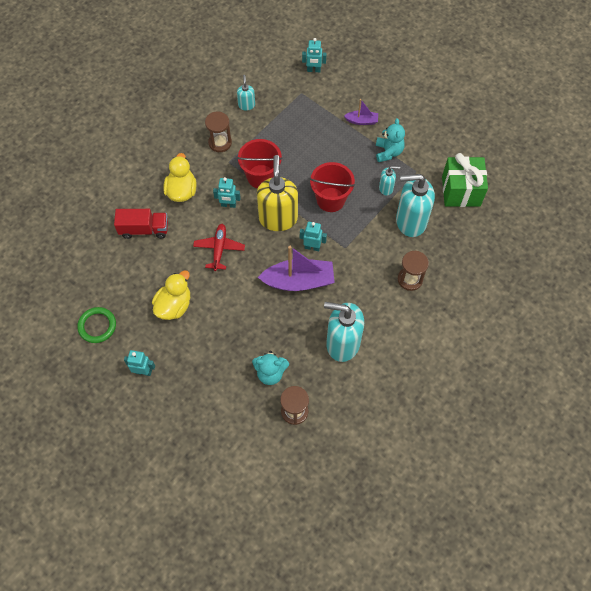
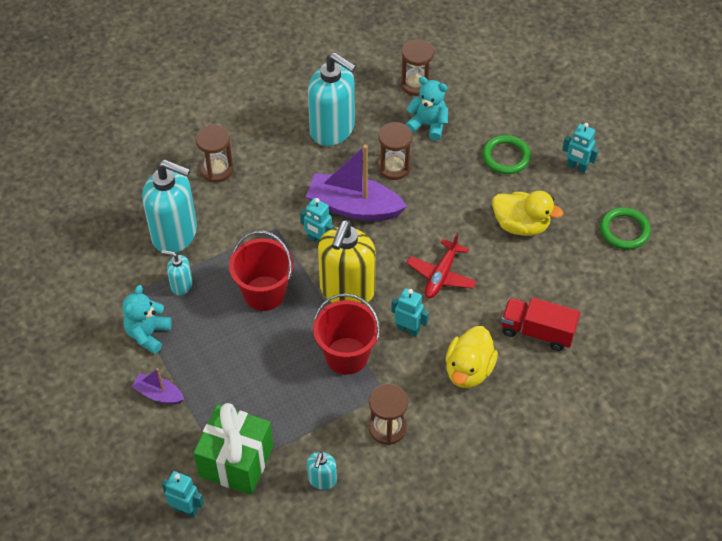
camera: 160 degrees left, 10 degrees down
yellow duck [152,270,190,320] -> yellow duck turned 120 degrees counterclockwise [492,191,563,236]
green gift [442,153,488,207] -> green gift moved to [194,403,273,495]
none -> brown hourglass [378,122,412,180]
none -> green ring [482,135,531,174]

